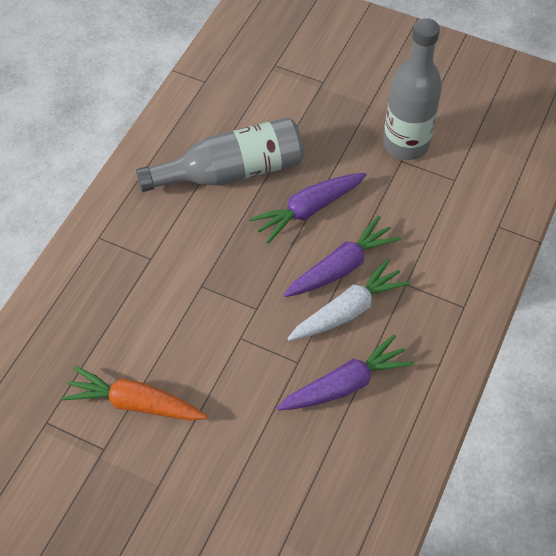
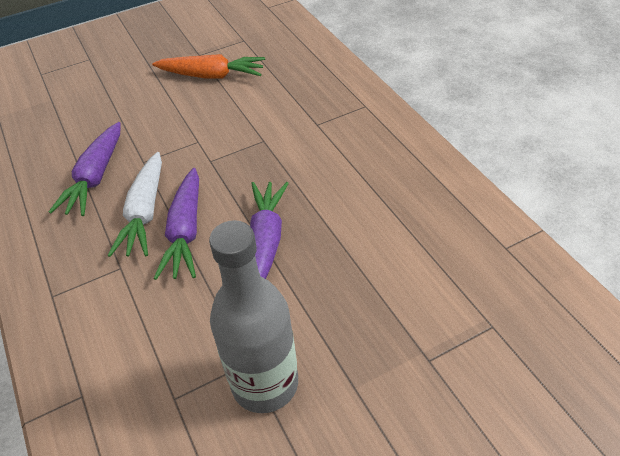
camera: 130 degrees right, 10 degrees down
orange carrot [61,366,207,421] -> orange carrot turned 45 degrees clockwise [152,54,265,79]
grey bottle [136,117,304,192] -> none

